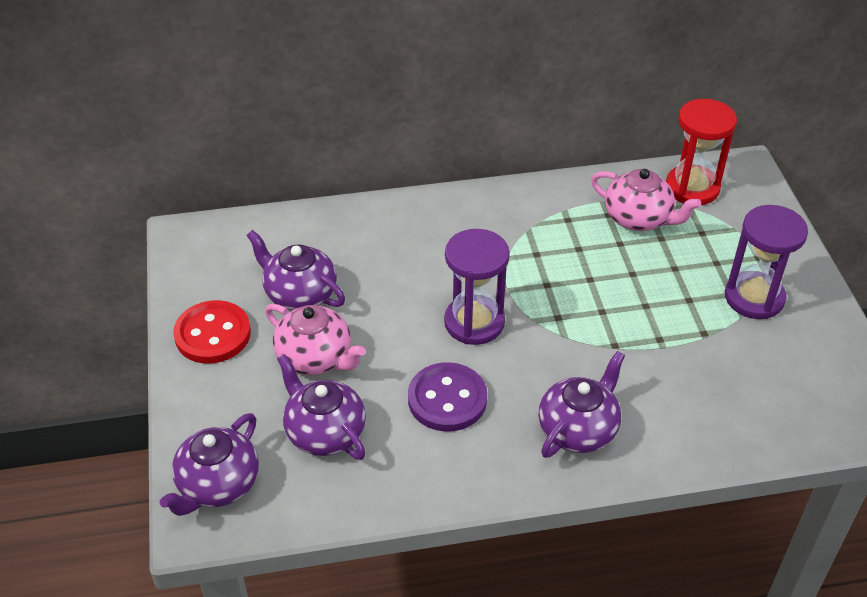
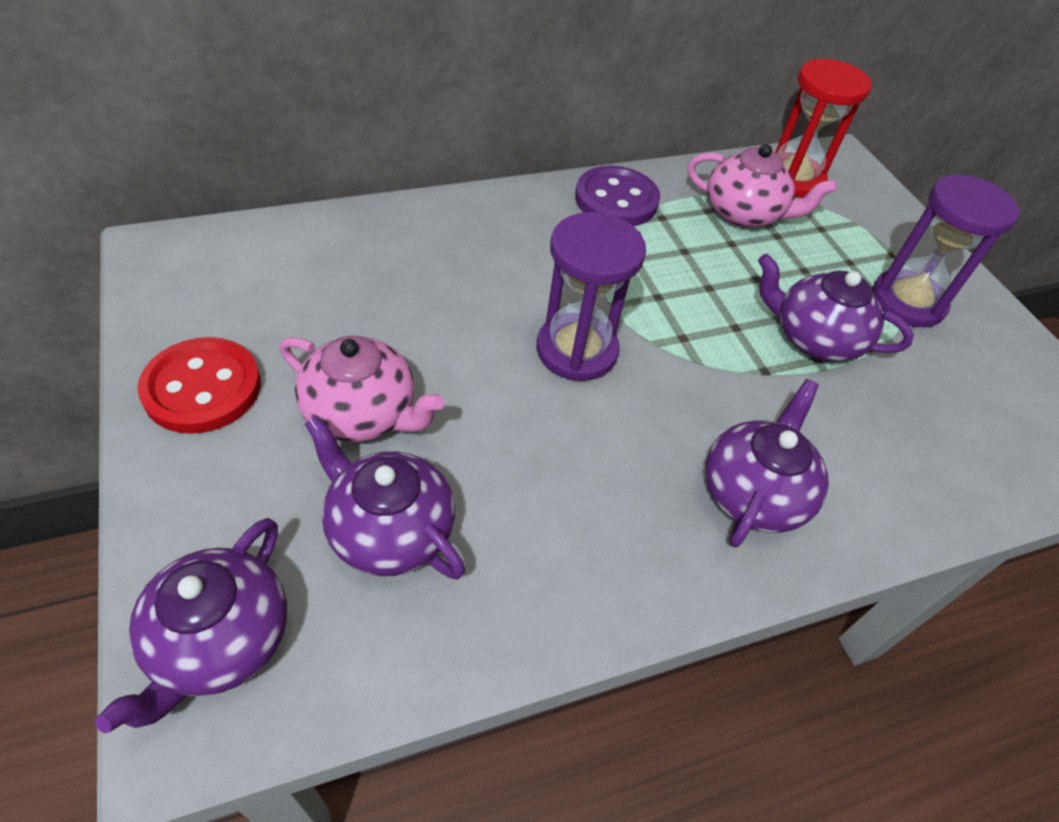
camera: 15 degrees left, 5 degrees up
purple teapot [247,230,345,311] -> purple teapot moved to [758,254,914,362]
purple button [408,362,487,432] -> purple button moved to [575,166,660,226]

